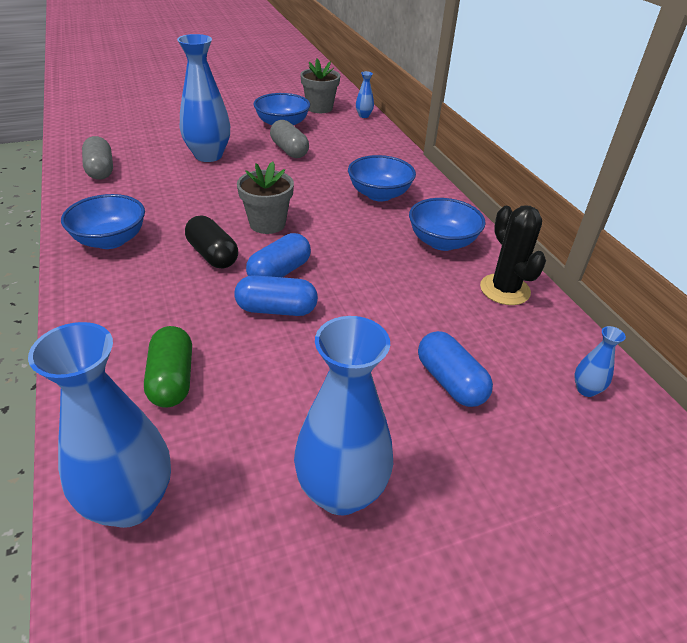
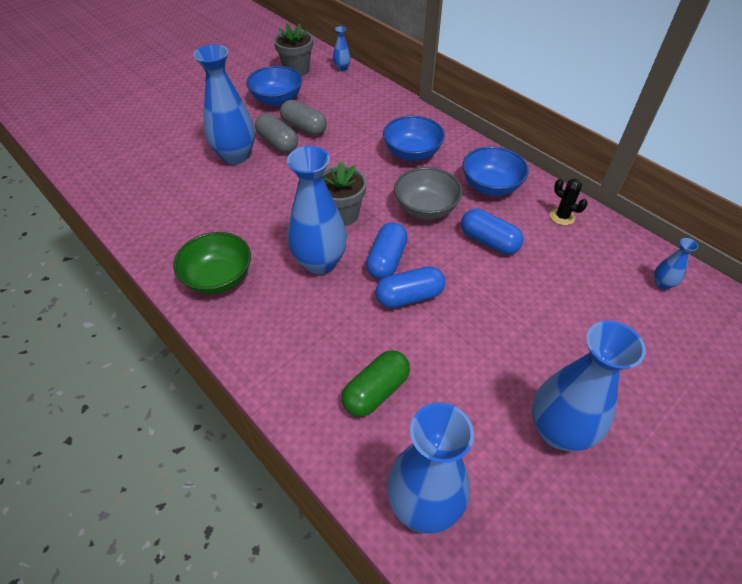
camera: 20 degrees left, 10 degrees up
blue bowl [61,194,145,249] -> green bowl [173,232,251,294]
grey capsule [82,136,113,180] -> grey capsule moved to [255,113,298,153]
green capsule [144,326,192,408] -> green capsule turned 75 degrees clockwise [342,350,410,417]
black capsule [185,216,238,269] -> blue vase [287,146,347,274]
blue capsule [418,331,493,407] -> blue capsule moved to [461,209,524,254]
black cactus [480,205,546,305] -> black cactus [550,178,588,225], size x0.61
none -> grey bowl [394,167,462,220]

